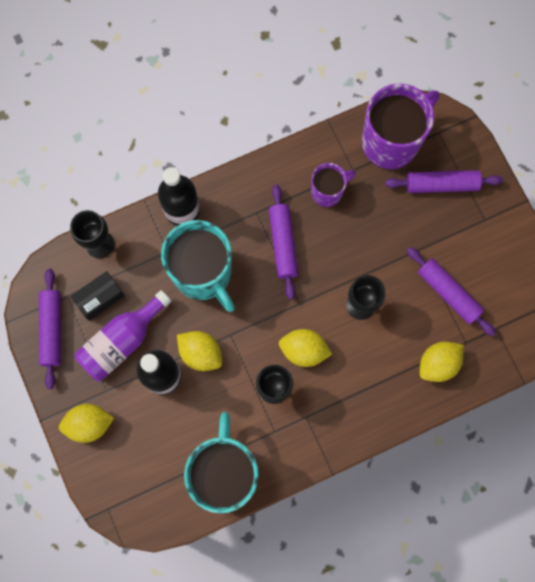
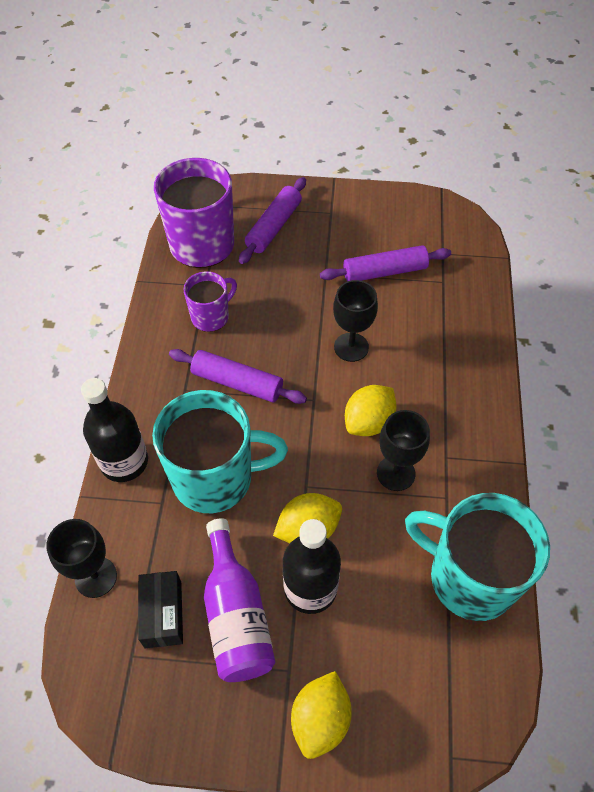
camera: 60 degrees left, 20 degrees down
purple rolling pin [39,269,61,389] -> none
purple mug [311,163,356,207] -> purple mug turned 45 degrees clockwise [183,271,237,332]
yellow lemon [420,342,464,382] -> none

